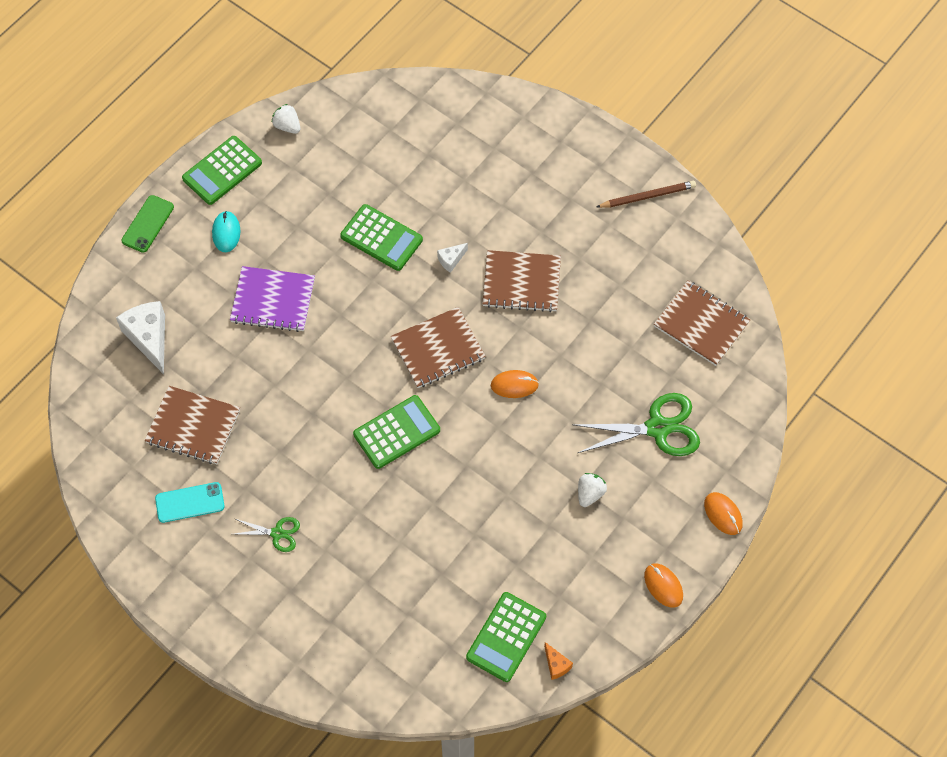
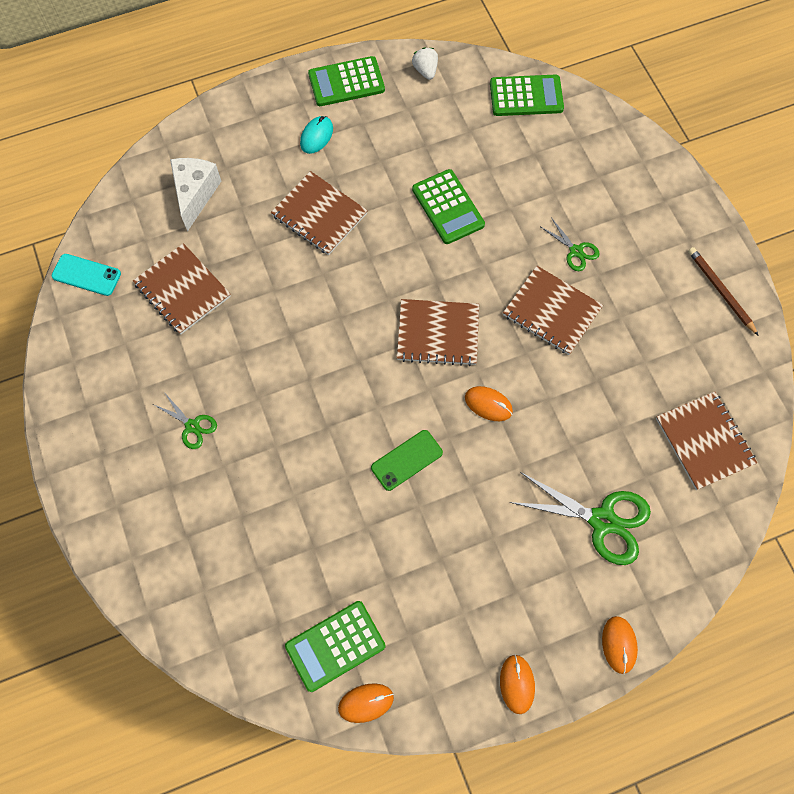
camera: 30 degrees right, 5 degrees up
green phone [121,195,174,253] -> green phone moved to [371,430,443,491]
turquoise phone [155,482,225,523] -> turquoise phone moved to [51,254,121,296]
purple notebook [230,266,315,332] -> brown notebook [271,171,368,255]
green calculator [353,395,440,469] -> green calculator moved to [490,74,564,116]
white cheese [437,243,468,273] -> none
orange cheese [544,642,573,680] -> orange mouse [338,683,394,723]
white strawberry [578,473,607,507] -> none
brown pencil [597,181,696,208] -> brown pencil turned 135 degrees counterclockwise [688,247,759,336]
none -> green scissors [541,217,600,271]

